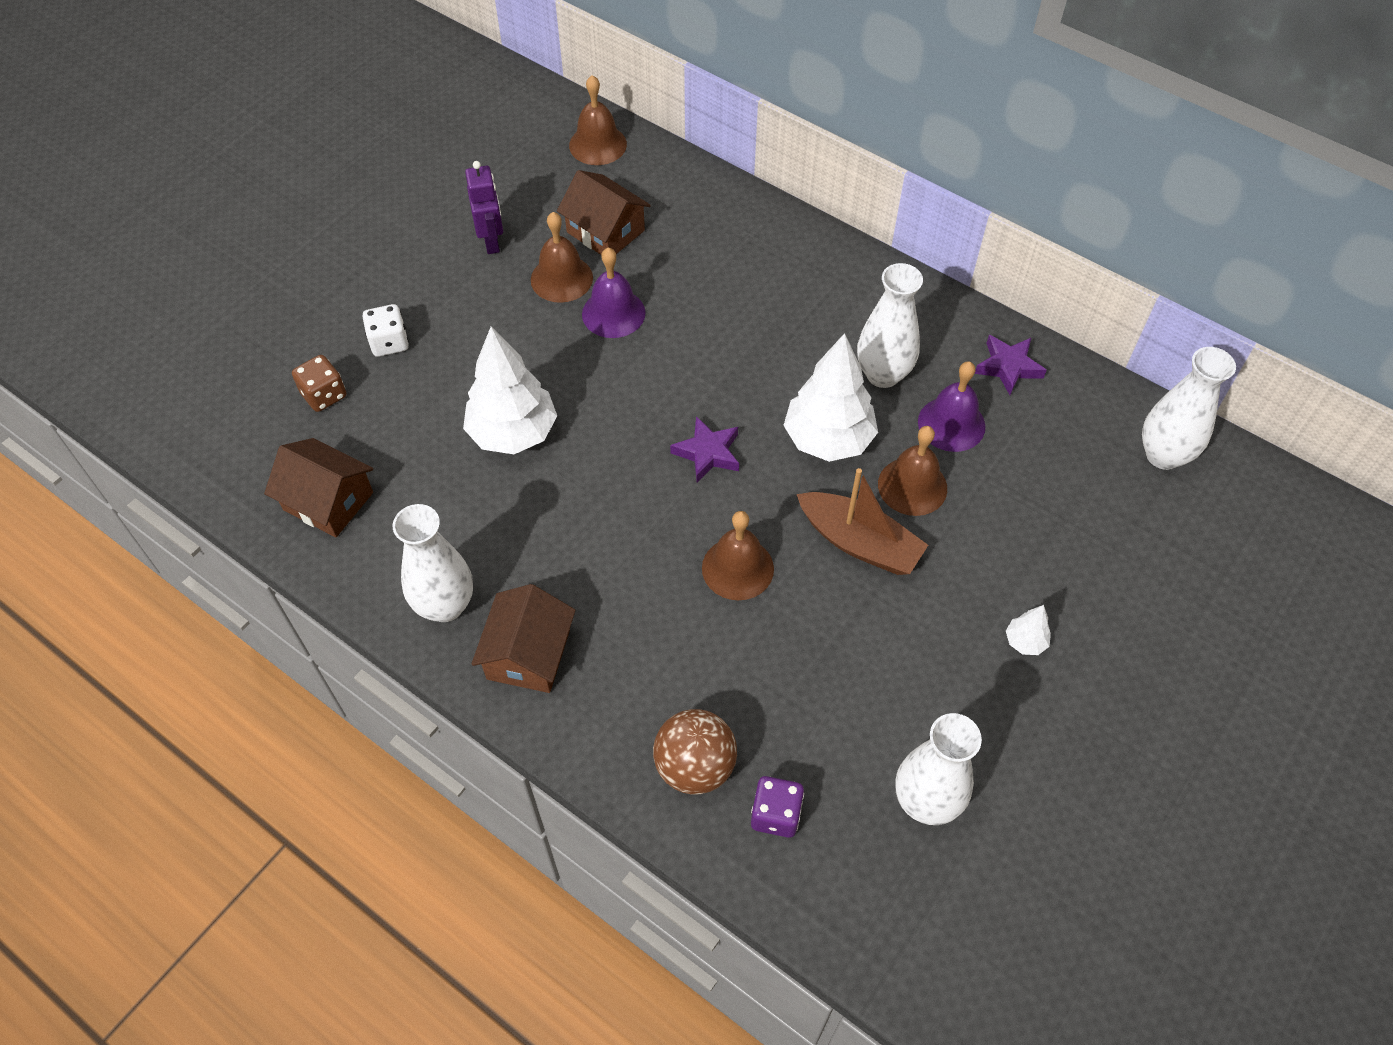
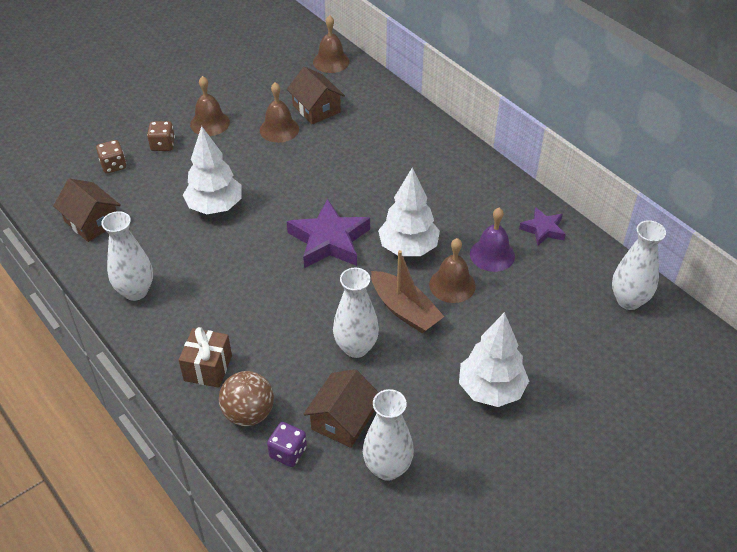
camera: 15 degrees right, 10 degrees down
white dice [362,304,409,357] -> brown dice [147,121,175,151]
purple robot [465,161,503,254] -> none
brown house [471,584,575,693] -> brown house moved to [304,369,379,448]
purple bell [582,247,645,338] -> none
purple star [670,416,739,482] -> purple star [287,199,370,268], size x1.80
brown bell [702,511,774,601] -> brown bell moved to [190,76,230,136]
white vase [857,263,923,388] -> white vase moved to [333,268,379,358]
white tree [1006,605,1051,655] -> white tree [459,312,529,407], size x2.29
none -> brown gift [179,327,232,388]

